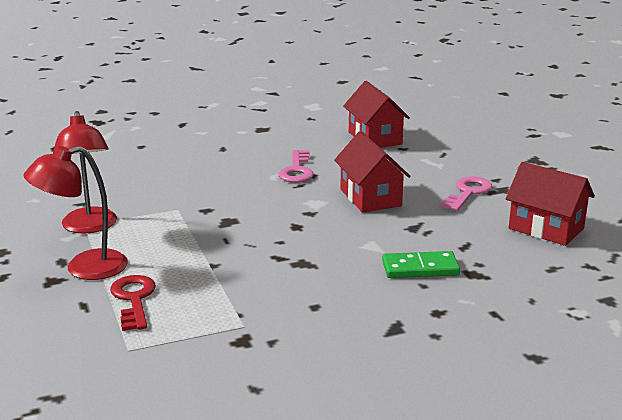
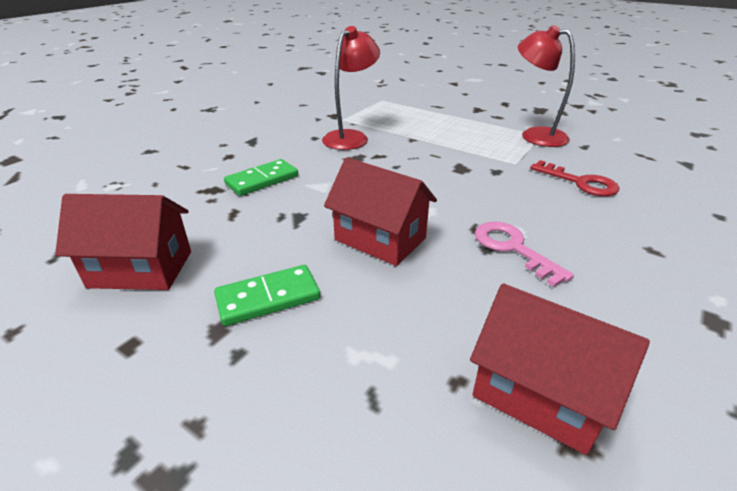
camera: 145 degrees right, 10 degrees up
red lamp [24,146,128,280] -> red lamp moved to [322,26,380,150]
red key [110,275,156,331] -> red key moved to [530,160,619,196]
pink key [440,176,492,211] -> green domino [214,265,321,326]

